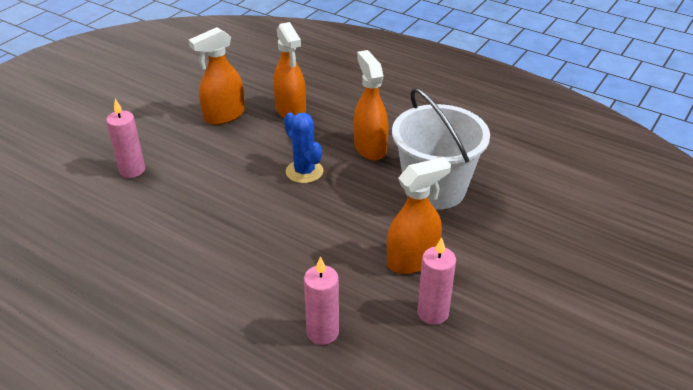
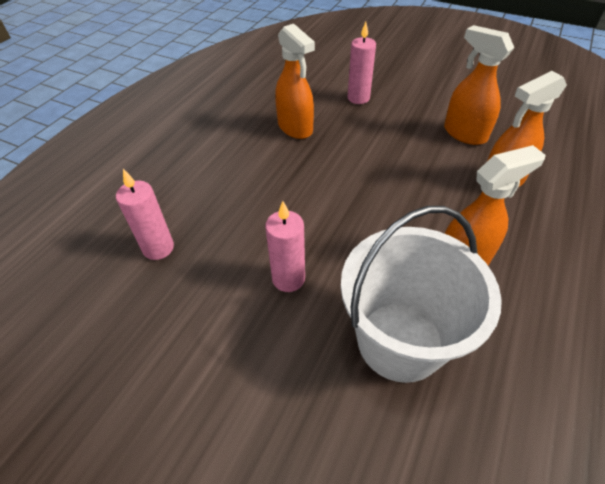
camera: 85 degrees right, 10 degrees up
blue cactus [284,112,323,183] -> none
orange spray bottle [387,157,451,274] -> orange spray bottle moved to [275,24,315,139]
pink candle [417,237,456,325] -> pink candle moved to [265,201,305,292]

